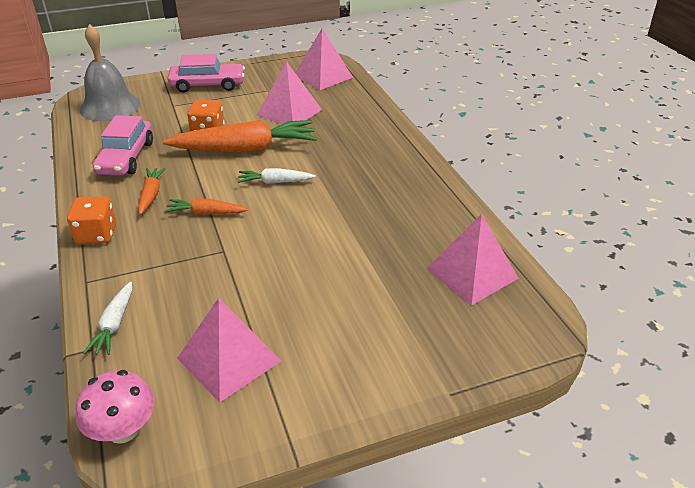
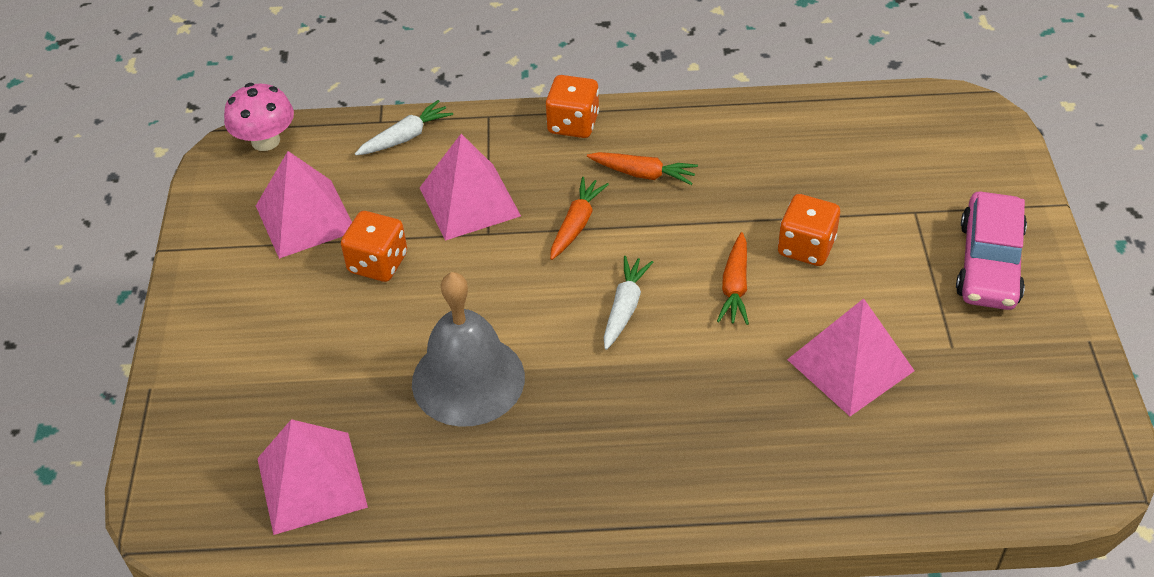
camera: 110 degrees right, 10 degrees up
grey bell [80,24,140,121] -> grey bell moved to [412,272,525,427]
white carrot [83,281,132,355] -> white carrot turned 120 degrees clockwise [355,100,453,155]
pink car [93,115,153,176] -> none
orange carrot [163,120,317,153] -> orange carrot [717,232,749,325], size x0.48
pink pyramid [295,29,353,90] -> pink pyramid moved to [420,134,521,241]
none -> orange dice [341,211,407,282]

